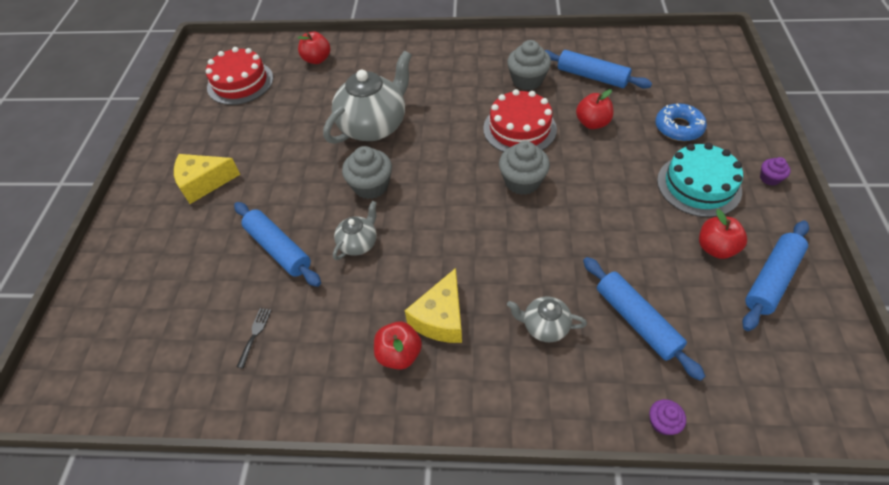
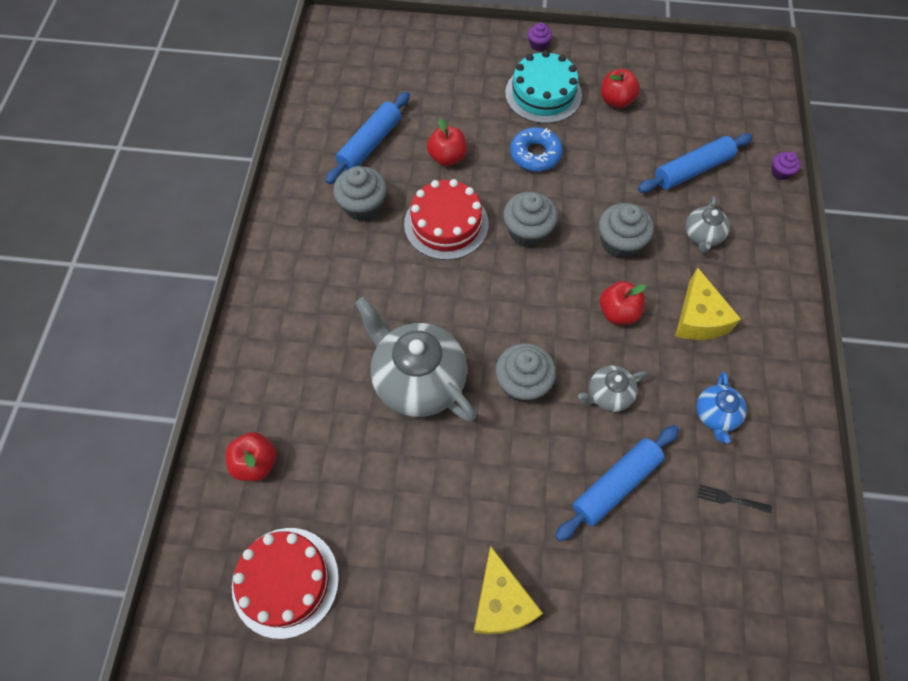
camera: 90 degrees left, 10 degrees up
grey teapot [333,201,377,260] -> grey teapot turned 60 degrees counterclockwise [578,365,647,412]
red apple [374,321,422,370] -> red apple moved to [600,281,646,325]
yellow cheese [405,268,462,343] -> yellow cheese turned 60 degrees clockwise [675,267,741,340]
blue donut [655,103,707,141] -> blue donut moved to [510,127,563,172]
blue rolling pin [742,221,809,331] -> none
none -> grey cupcake [599,203,654,259]
none -> blue teapot [696,372,747,443]

